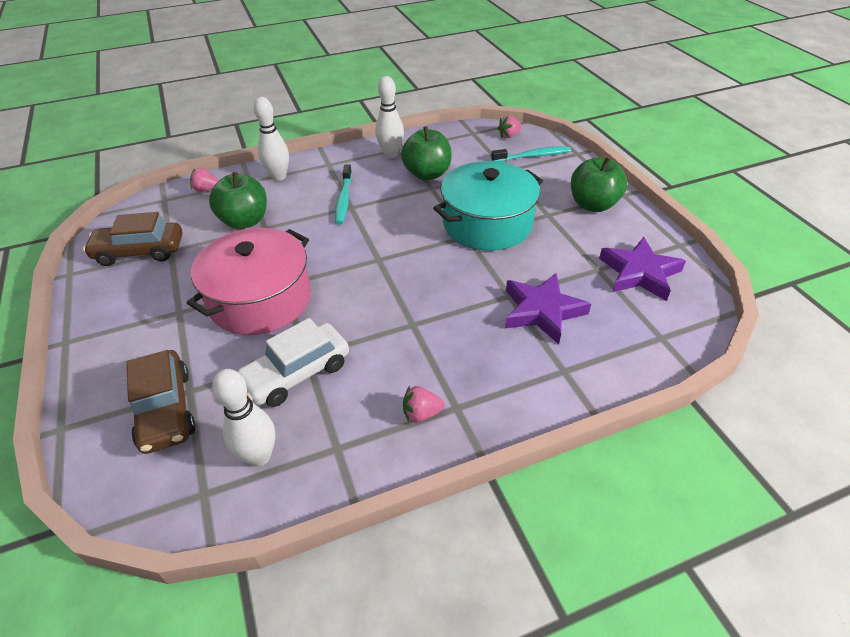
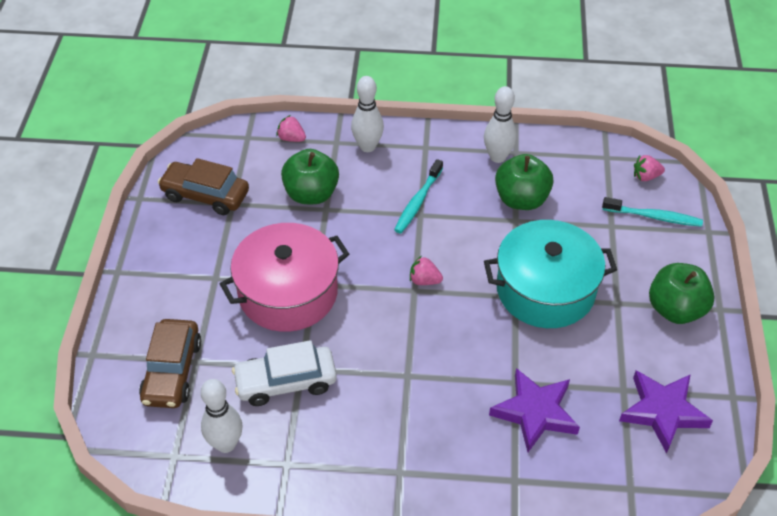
camera: 25 degrees right, 5 degrees up
pink strawberry [403,386,445,422] -> pink strawberry moved to [410,256,443,285]

